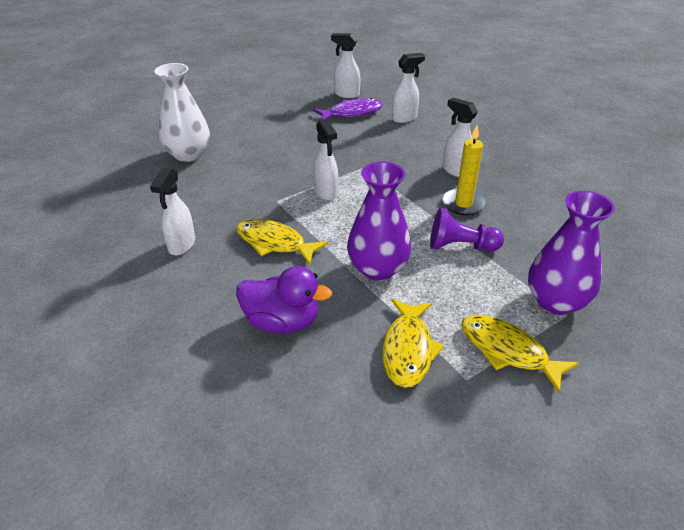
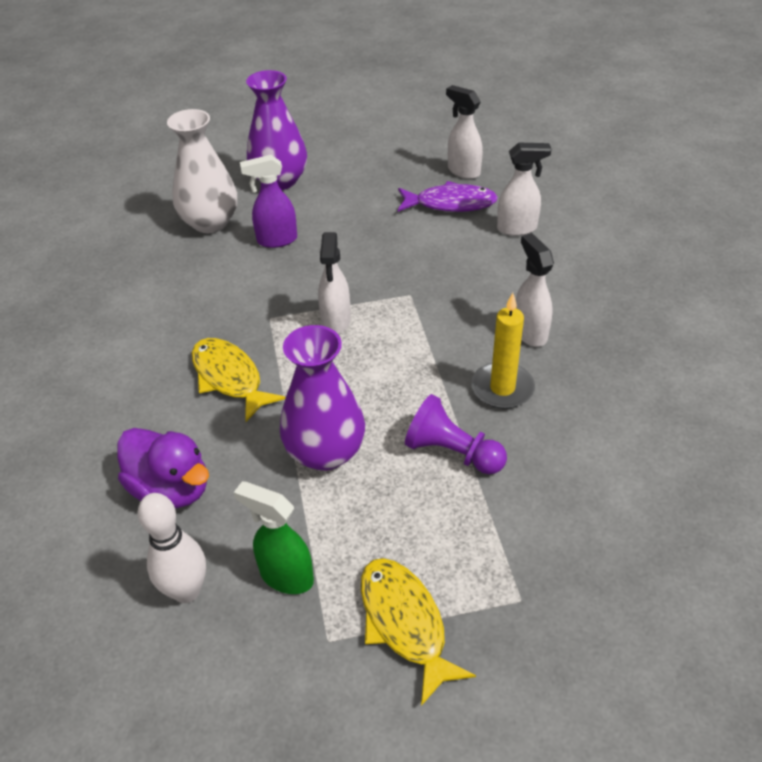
camera: 25 degrees right, 5 degrees up
white spray bottle [150,167,195,256] -> none
yellow fish [382,299,444,388] -> green spray bottle [234,481,314,594]
purple vase [528,191,615,315] -> purple vase moved to [246,70,307,190]
none -> white bowling pin [138,493,206,603]
none -> purple spray bottle [240,155,297,248]

